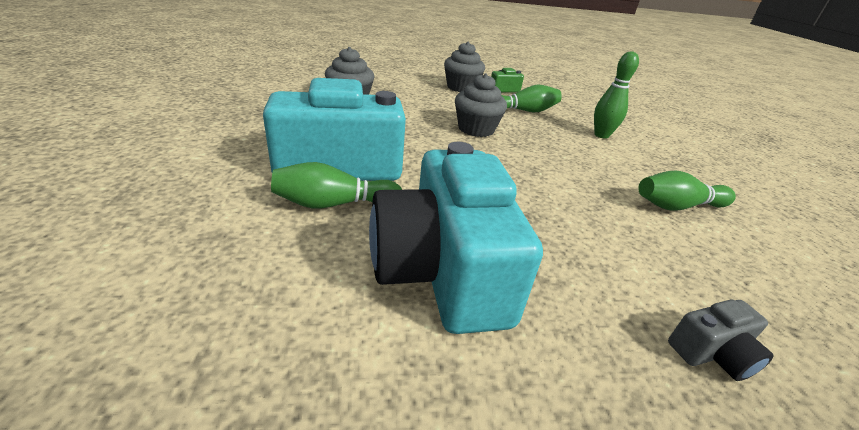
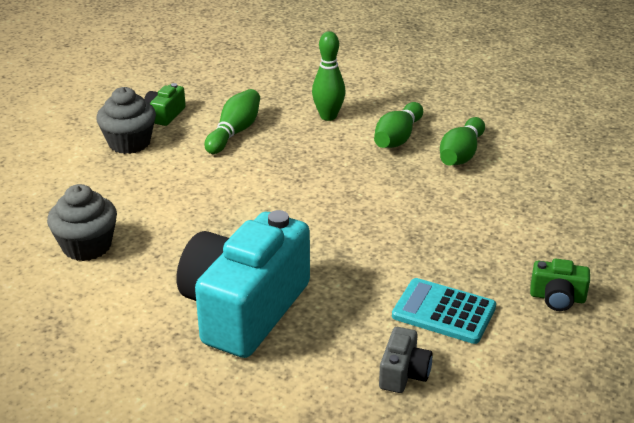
camera: 50 degrees left, 0 degrees up
green bowling pin [271,162,402,209] -> green bowling pin moved to [374,102,423,148]
turquoise camera [369,142,543,334] -> turquoise calculator [392,278,496,344]
grey cupcake [455,73,507,137] -> none
grey camera [668,300,774,381] -> grey camera moved to [379,327,433,393]
none -> green camera [530,259,590,311]

